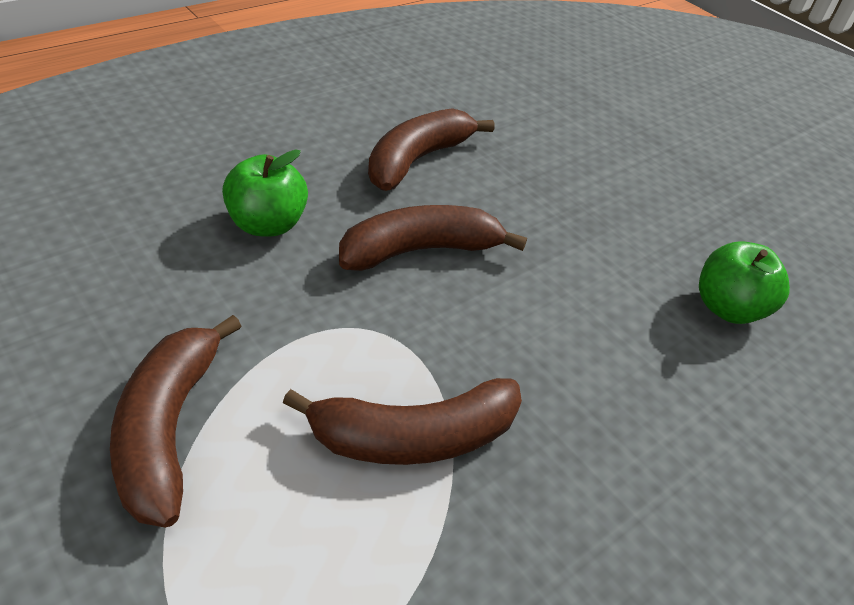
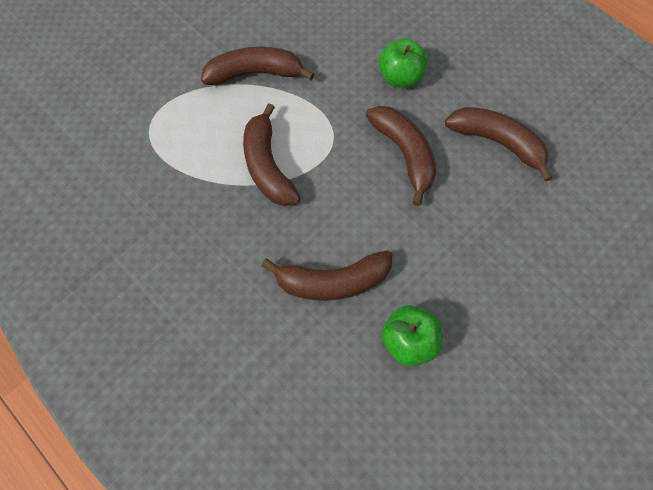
camera: 90 degrees right, 20 degrees up
none -> brown banana [261,250,392,301]

